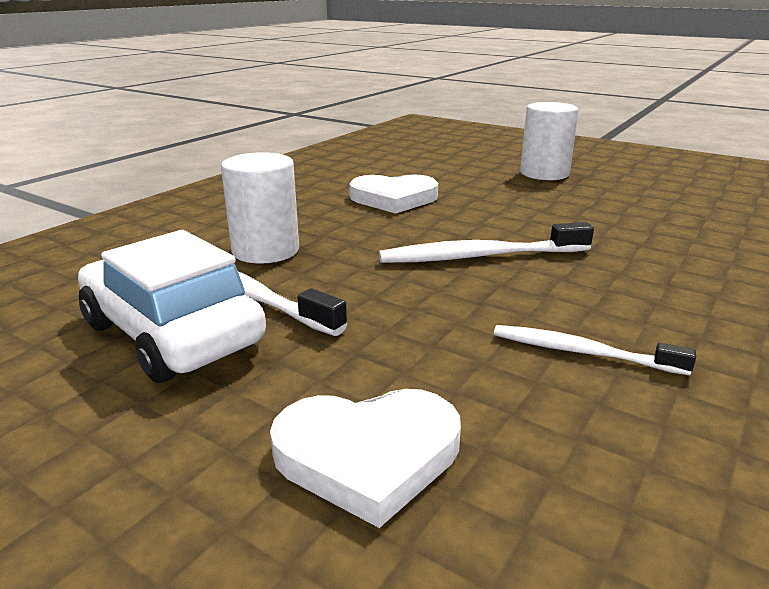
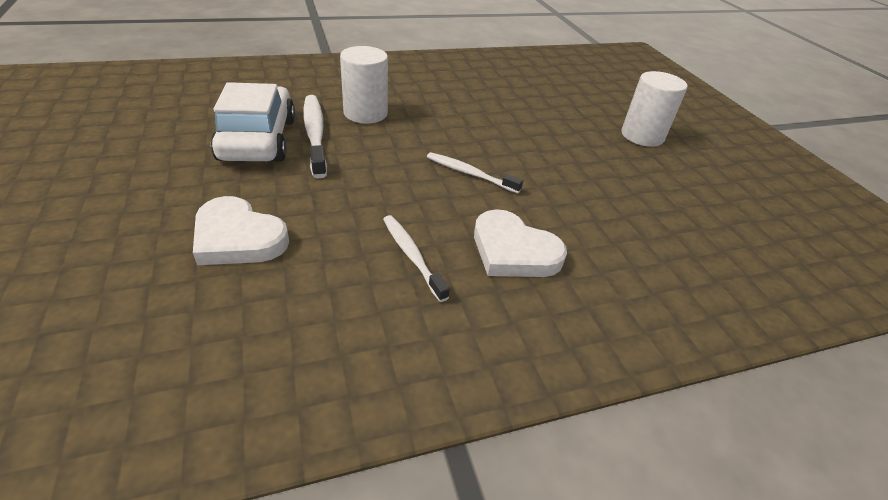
camera: 35 degrees right, 15 degrees up
white heart [349,175,438,214] -> white heart moved to [474,209,567,277]
white toothbrush [379,222,594,263] -> white toothbrush [427,152,523,193], size x0.65

